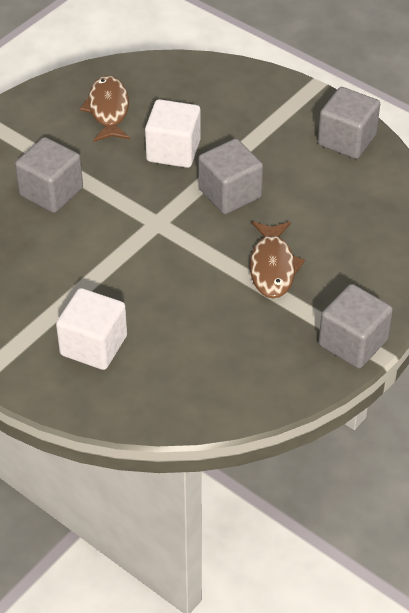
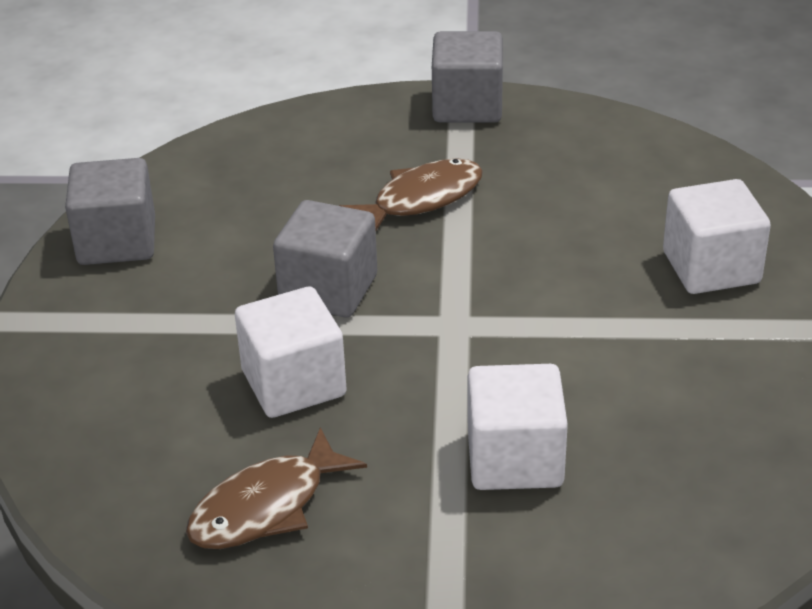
camera: 125 degrees left, 10 degrees down
grey cube [15,137,83,213] -> white cube [468,364,568,490]

